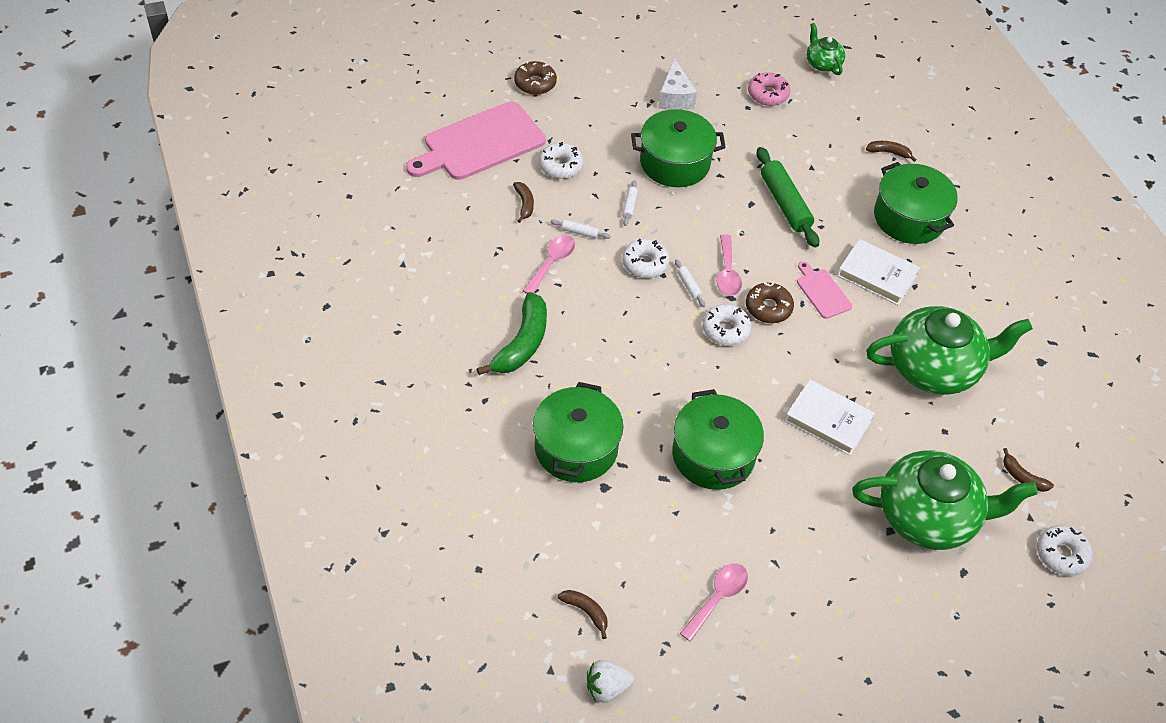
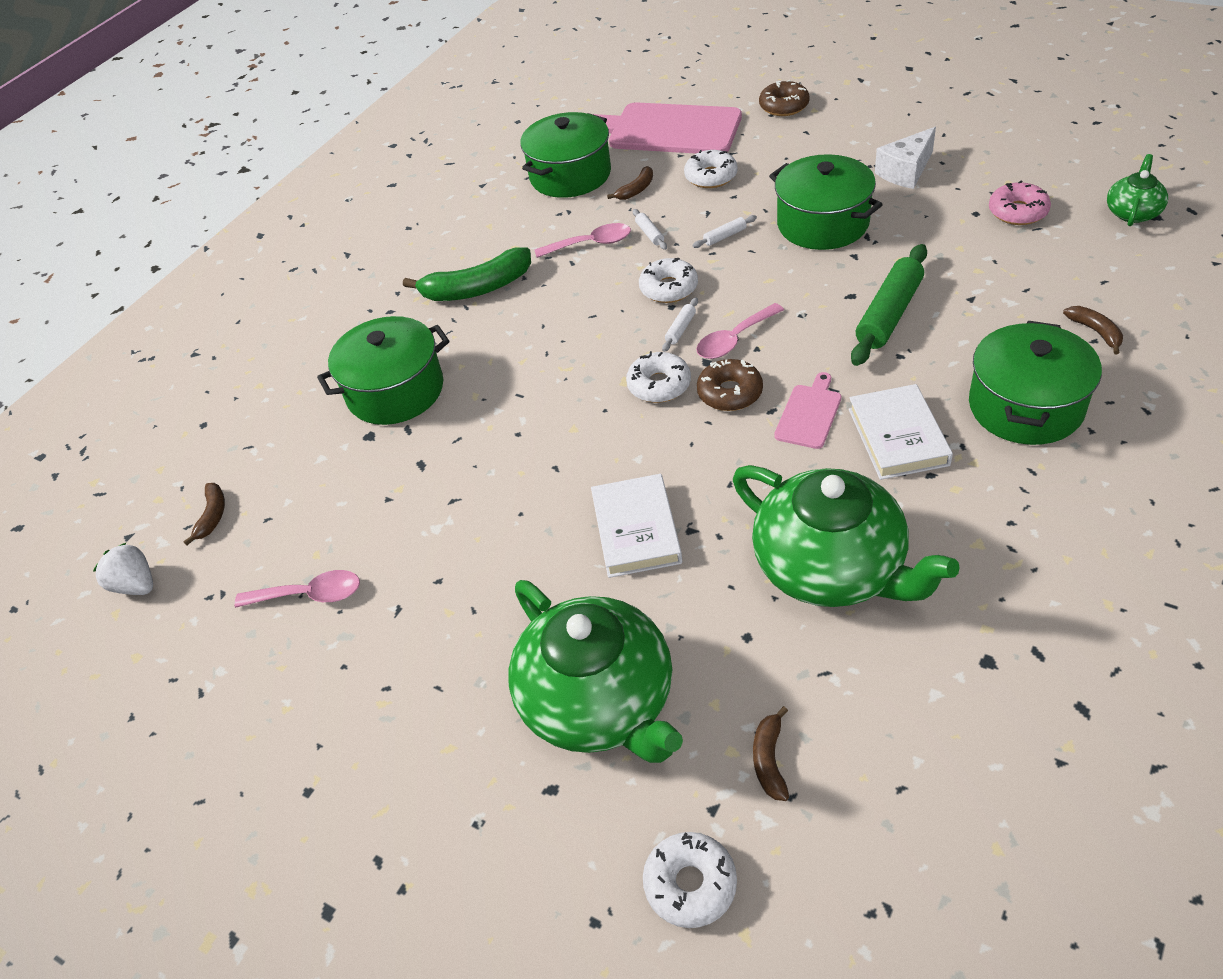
camera: 60 degrees right, 5 degrees down
green pot [672,389,764,490] -> green pot moved to [520,112,611,198]

